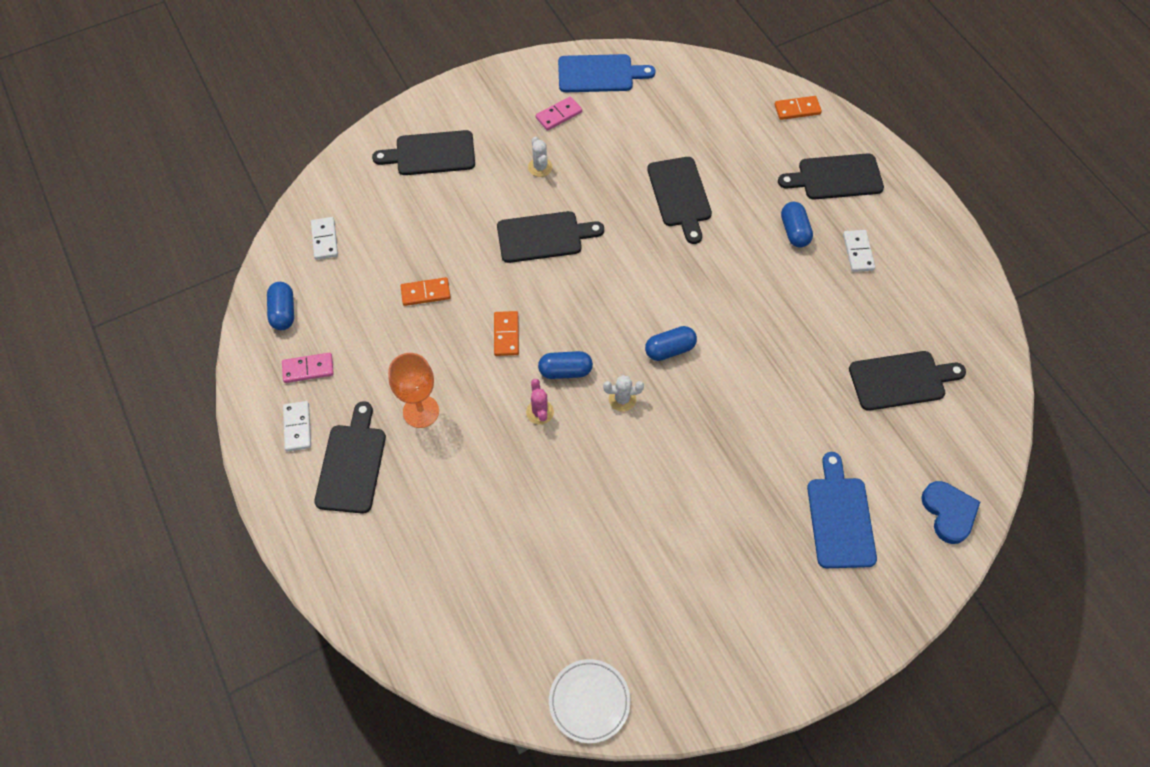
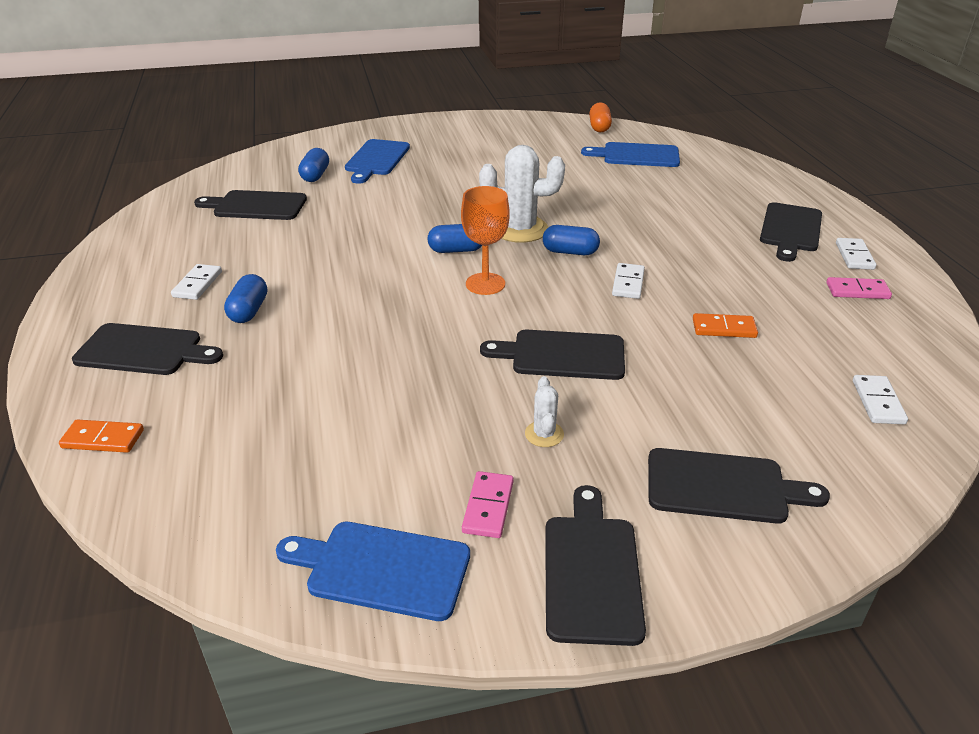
camera: 165 degrees left, 25 degrees down
blue capsule [267,282,294,330] -> blue capsule moved to [298,148,329,182]
orange goblet [388,353,439,428] -> orange goblet moved to [461,186,510,295]
orange domino [494,311,519,356] -> white domino [612,263,645,299]
pink cactus [526,379,554,425] -> none
pink domino [536,96,582,131] -> pink domino turned 60 degrees counterclockwise [462,471,514,538]
white plate [549,659,631,743] -> orange capsule [589,102,612,133]
white cactus [603,375,644,411] -> white cactus [479,145,565,243], size x2.05
black cutting board [647,157,712,244] -> black cutting board moved to [545,485,646,646]
blue heart [921,481,980,544] -> none
none -> blue cutting board [581,142,680,167]

